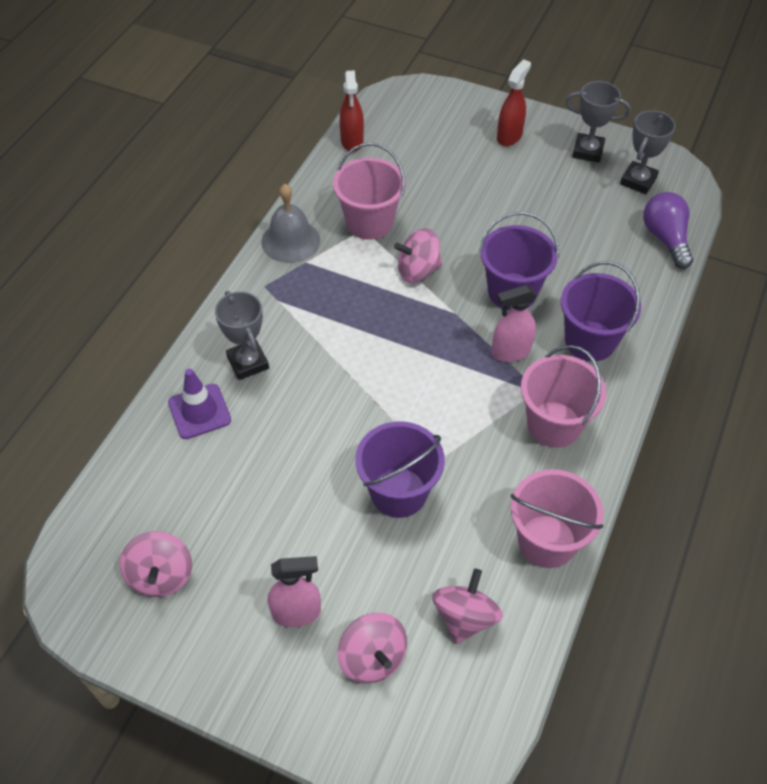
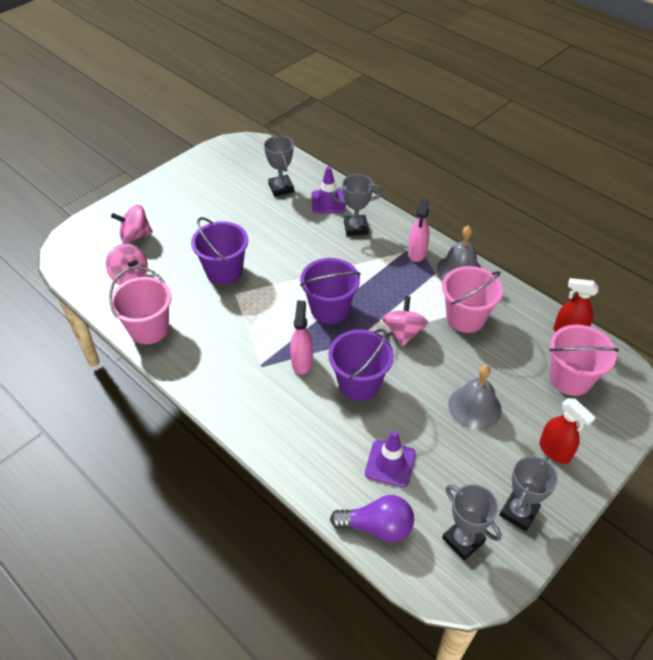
camera: 110 degrees right, 5 degrees down
pink spinning top [120,531,192,597] -> none
pink spray bottle [268,556,321,627] -> pink spray bottle moved to [408,199,430,262]
pink bucket [521,345,606,448] -> pink bucket moved to [549,325,619,396]
purple bucket [561,261,641,361] -> purple bucket moved to [300,258,361,324]
none -> grey trophy [264,136,294,196]
none -> purple traffic cone [365,430,416,487]
none -> grey bell [448,365,502,430]

